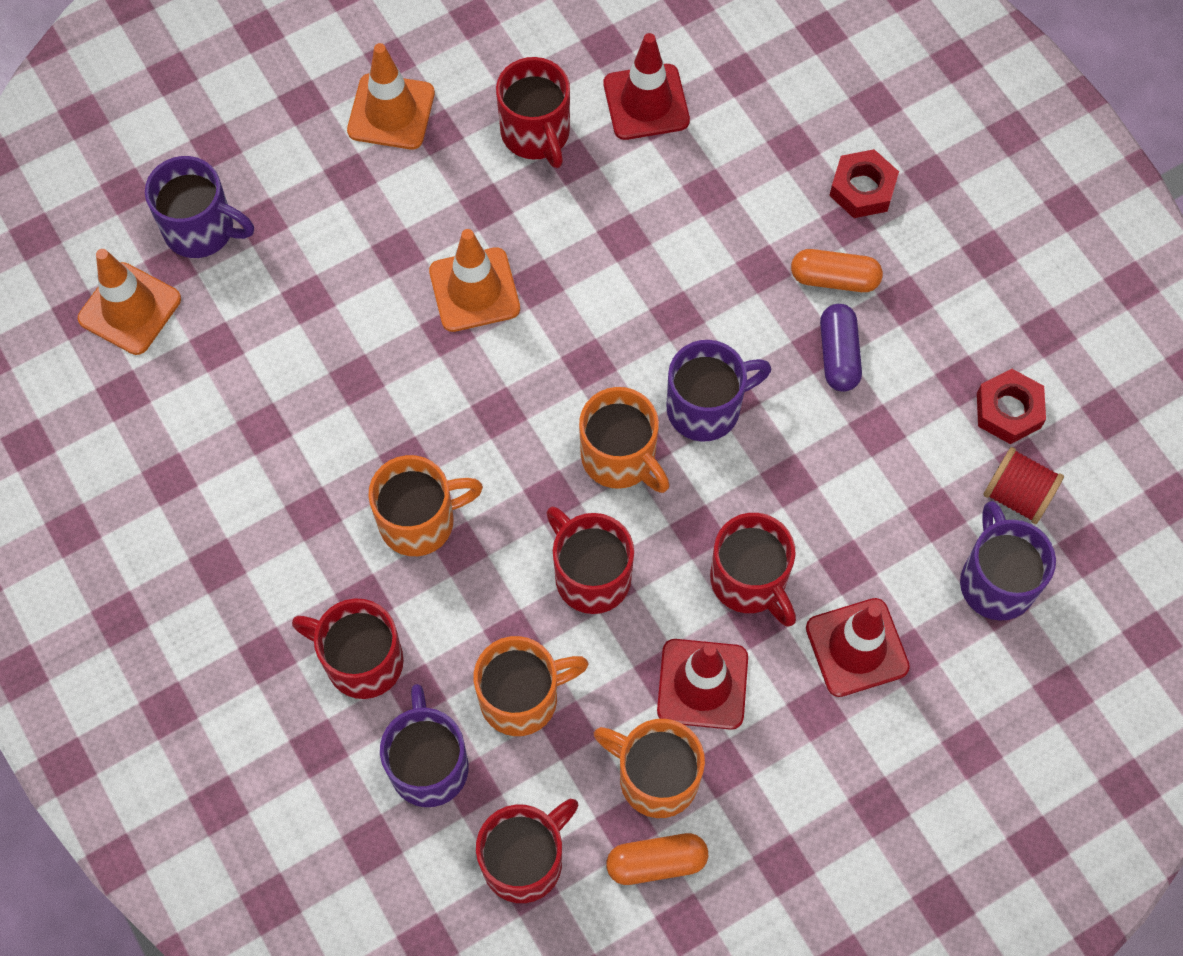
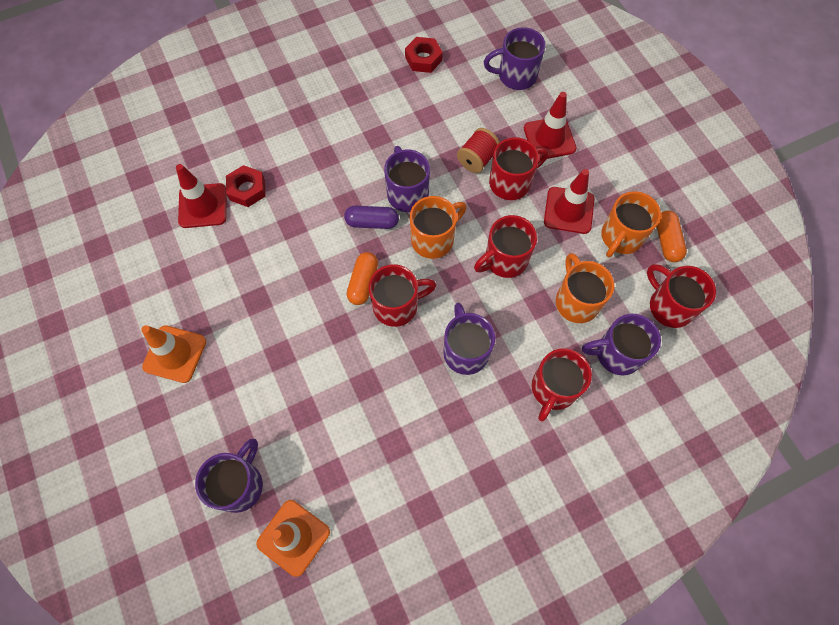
camera: 85 degrees left, 0 degrees up
orange mug [368,455,483,556] -> purple mug [443,303,496,375]
orange traffic cone [429,229,520,332] -> none
red mug [496,57,570,168] -> red mug moved to [369,264,436,327]
orange capsule [791,249,883,292] -> orange capsule moved to [347,252,378,305]
purple capsule [820,304,862,392] -> purple capsule moved to [344,206,399,229]
red nut [829,149,899,218] -> red nut moved to [226,165,266,207]
red spool [984,447,1064,524] -> red spool moved to [457,128,500,173]

